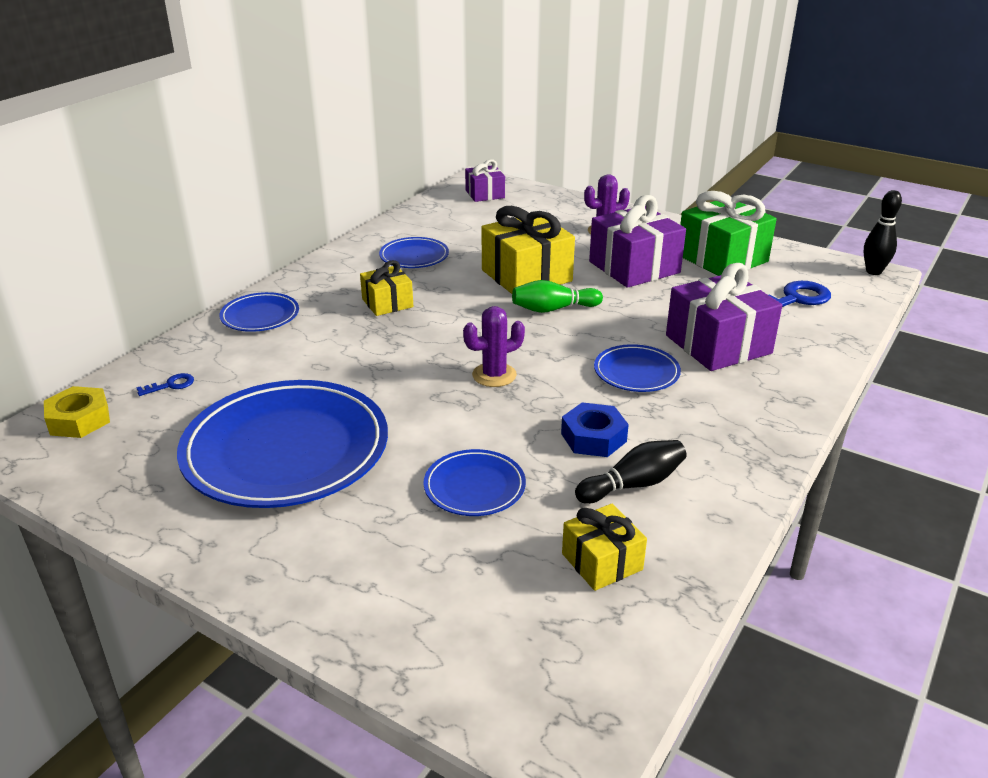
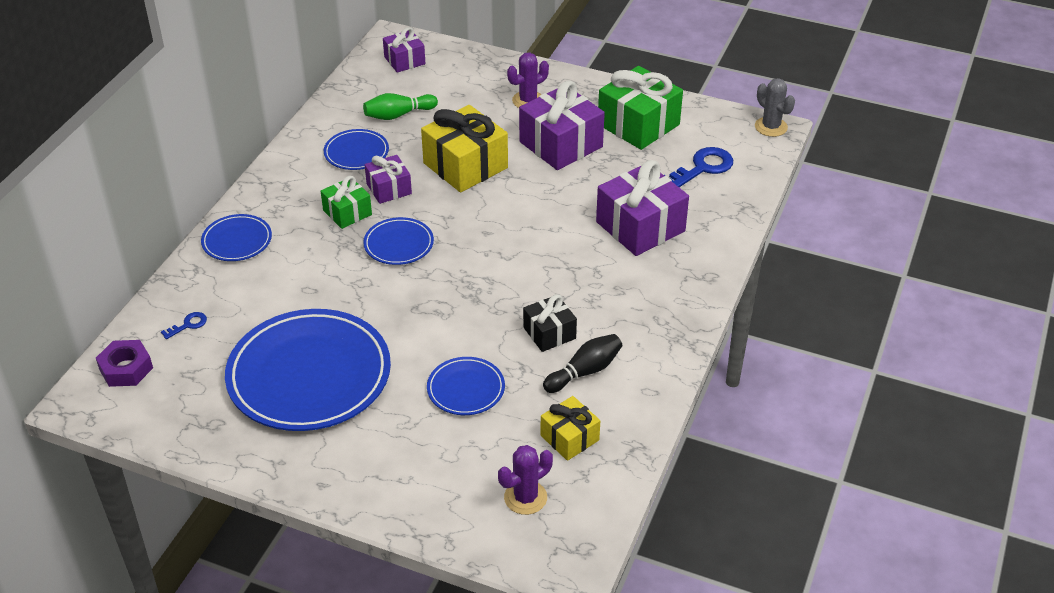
camera: 10 degrees left, 10 degrees up
yellow nut [44,386,110,438] -> purple nut [96,340,153,387]
yellow gift [360,260,413,316] -> green gift [321,176,372,229]
purple cactus [463,306,525,387] -> purple cactus moved to [498,445,553,515]
green bowling pin [512,280,603,313] -> green bowling pin moved to [363,93,438,120]
blue nut [561,402,629,457] -> black gift [523,294,577,352]
blue plate [594,344,681,392] -> blue plate moved to [363,217,434,265]
black bowling pin [864,190,902,275] -> grey cactus [755,78,795,137]
none -> purple gift [365,155,412,204]

